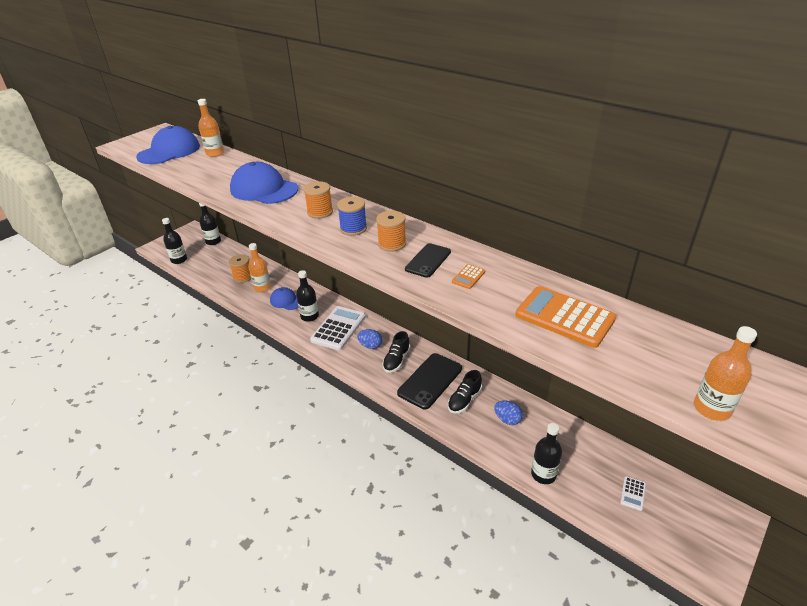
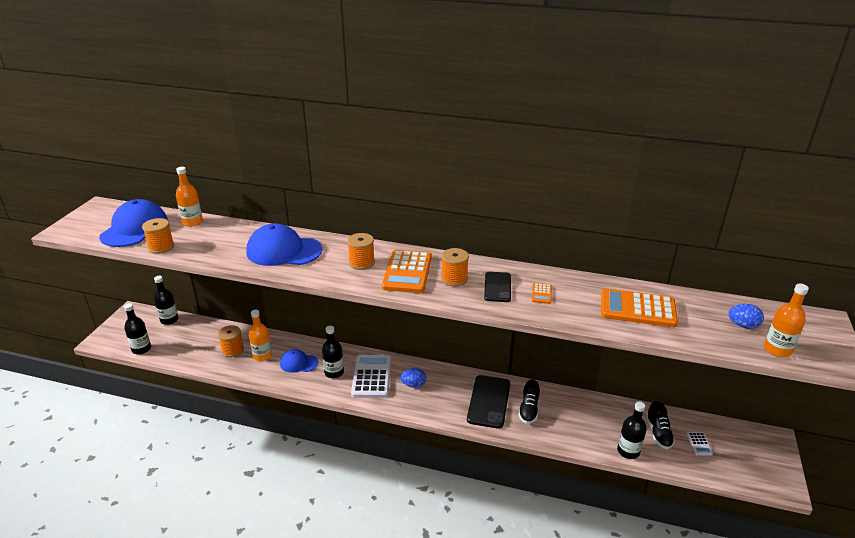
camera: 25 degrees left, 5 degrees down
blue spool [337,197,367,236] -> orange calculator [382,250,432,293]
black shoe [382,331,410,373] -> black shoe moved to [646,401,675,449]
blue egg [494,400,523,425] -> blue egg moved to [728,304,764,329]
none -> orange spool [142,218,174,254]

